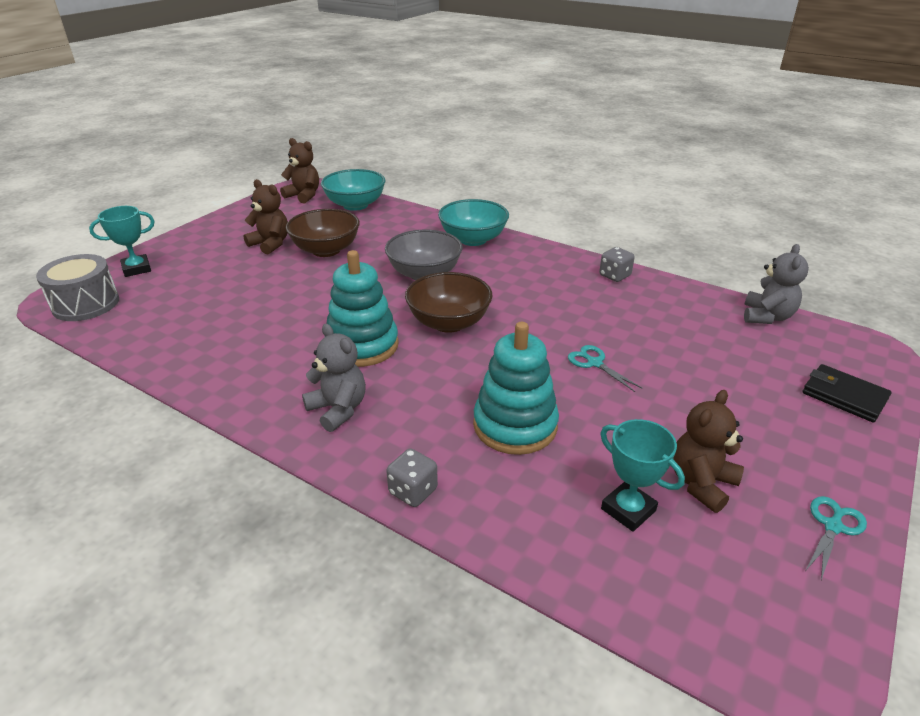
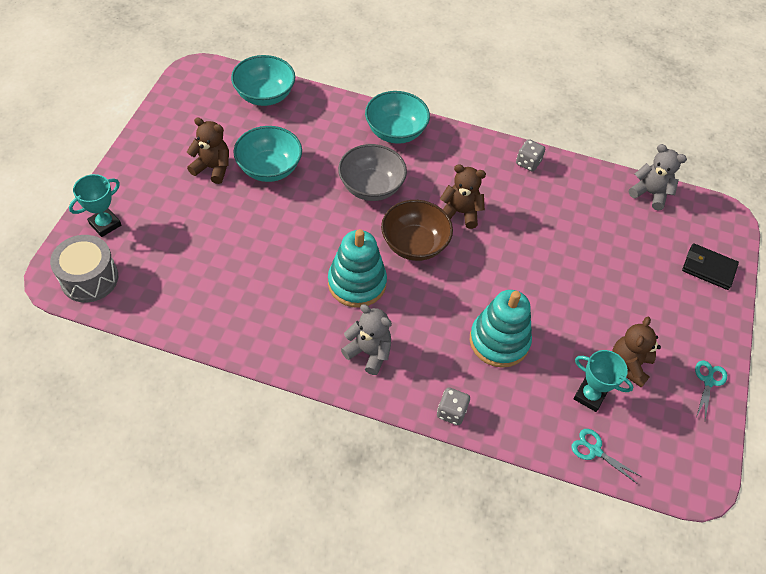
camera: 20 degrees left, 20 degrees up
brown teddy bear [280,138,319,203] -> brown teddy bear moved to [440,164,486,229]
brown bowl [286,209,360,257] -> turquoise bowl [233,126,302,182]
turquoise scissors [568,345,643,392] -> turquoise scissors moved to [571,429,640,483]
grey teddy bear [744,244,809,324] -> grey teddy bear turned 60 degrees counterclockwise [629,144,687,210]

